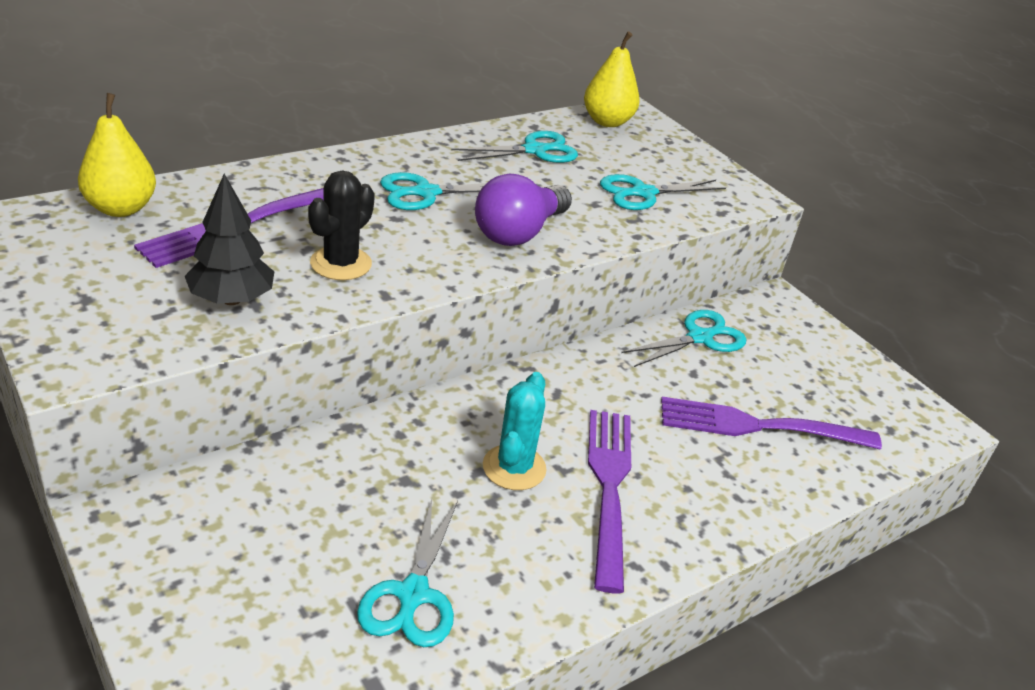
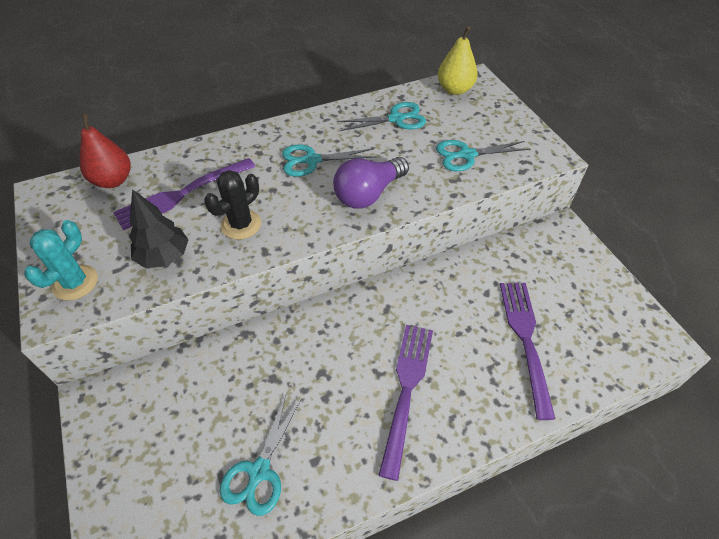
camera: 15 degrees right, 15 degrees up
yellow pear [78,93,156,217] -> red pear [80,113,130,188]
turquoise cactus [483,372,547,490] -> turquoise cactus moved to [24,220,98,300]
turquoise scissors [621,310,746,367] -> none
purple fork [661,397,882,449] -> purple fork turned 75 degrees clockwise [500,283,555,420]

